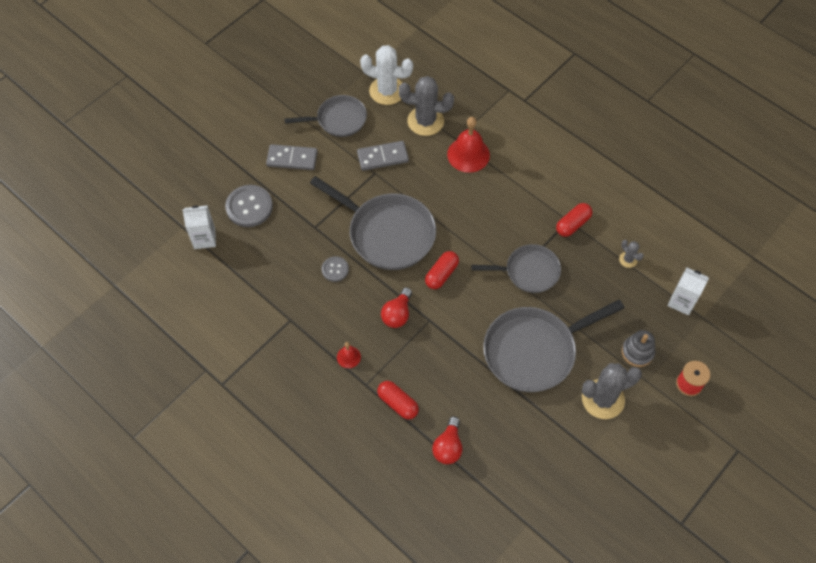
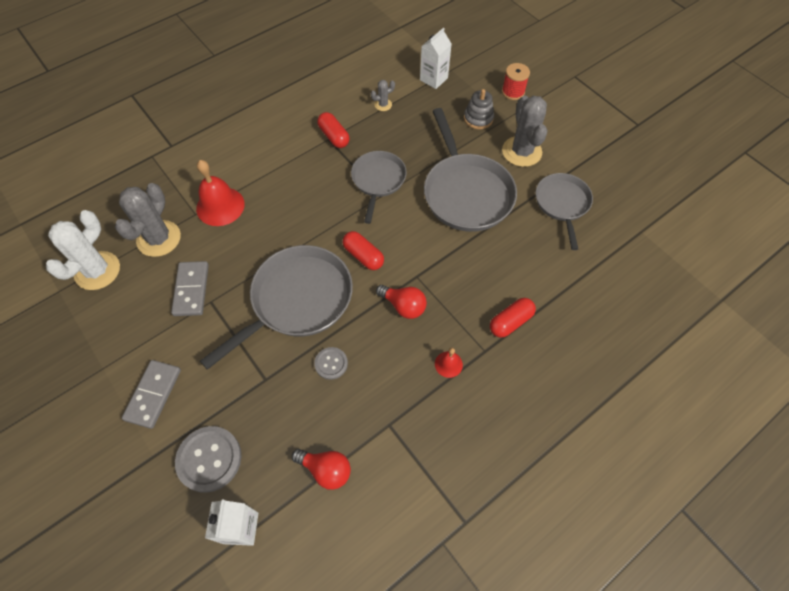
camera: 80 degrees left, 0 degrees up
grey pan [285,95,367,137] -> grey pan moved to [536,173,593,250]
red light bulb [432,417,462,464] -> red light bulb moved to [292,449,351,490]

